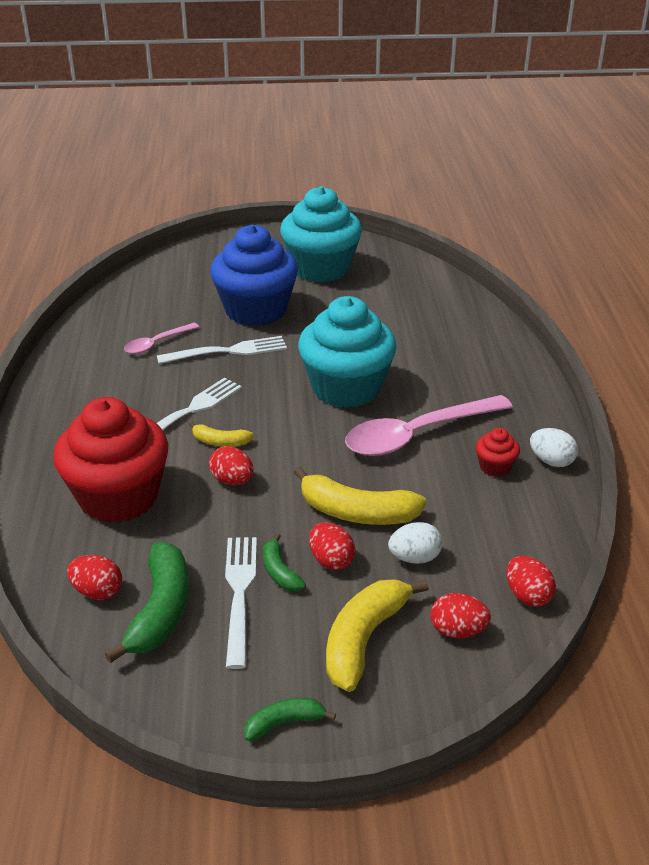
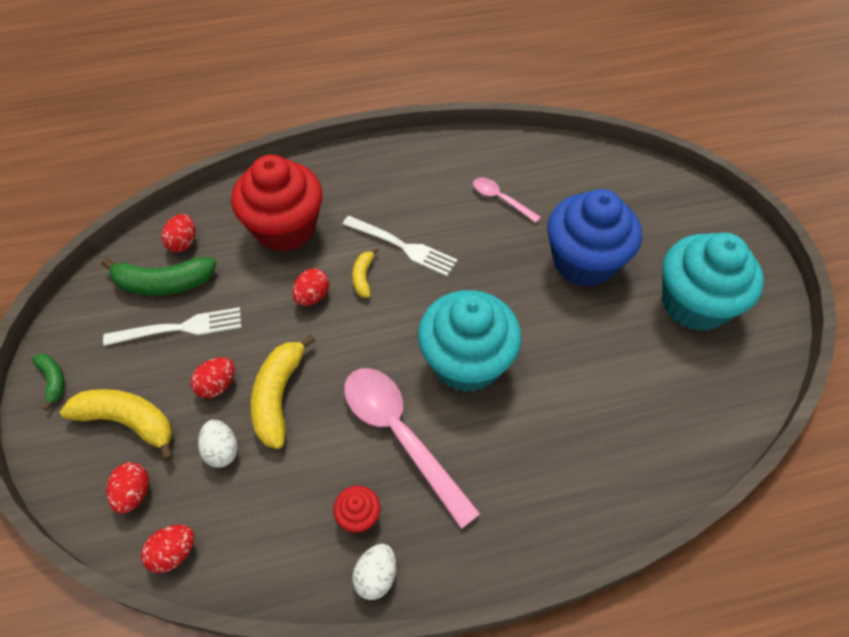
camera: 80 degrees right, 20 degrees up
white fork [157,336,287,364] -> none
green banana [263,533,306,591] -> none

